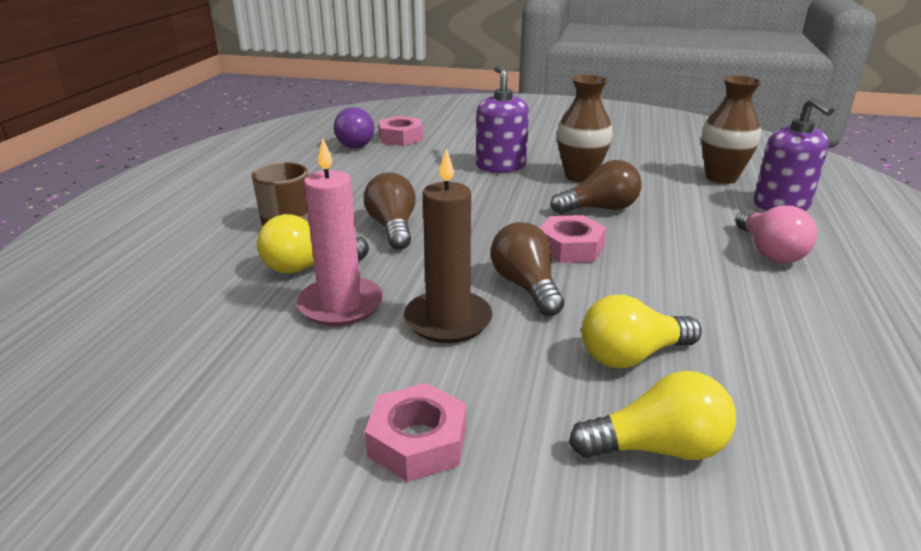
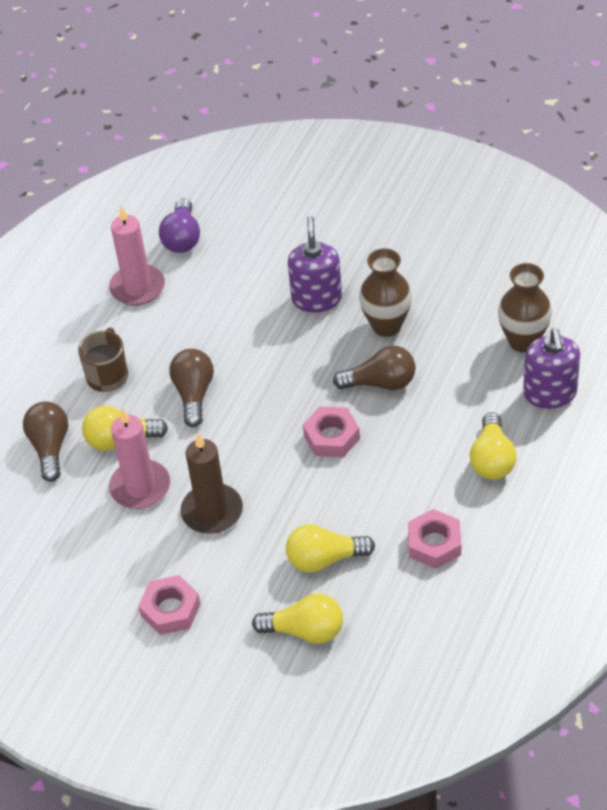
camera: 15 degrees right, 20 degrees up
pink nut [378,116,423,146] -> pink nut moved to [408,509,461,569]
brown light bulb [491,222,564,316] -> brown light bulb moved to [23,402,68,482]
pink light bulb [736,205,817,263] -> yellow light bulb [470,412,517,480]
none -> pink candle [109,206,165,306]

